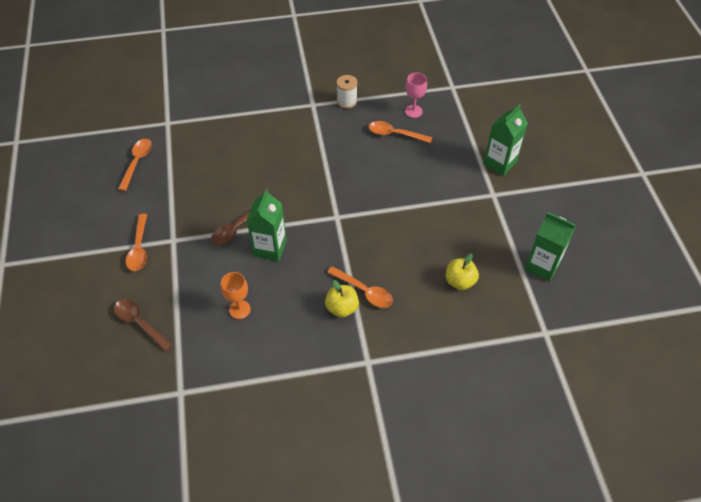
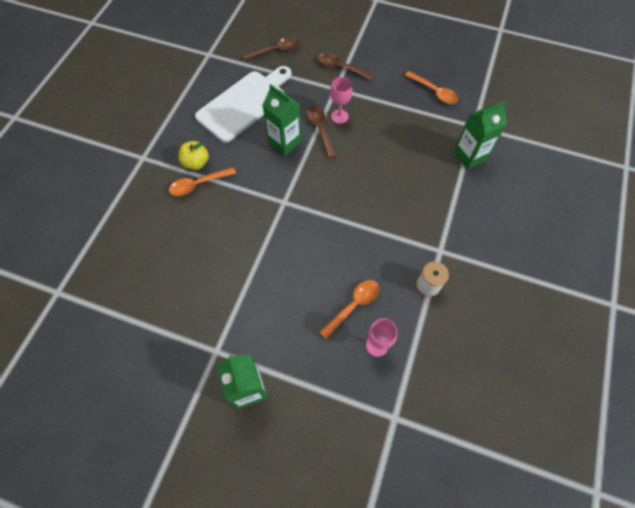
camera: 120 degrees right, 10 degrees up
orange spoon [126,214,147,271] -> brown spoon [318,53,374,80]
orange goblet [221,272,251,319] -> white cutting board [195,66,292,142]
yellow apple [445,253,479,290] -> none
green carton [525,212,576,282] -> green carton moved to [453,101,507,169]
none -> pink goblet [330,77,352,124]

